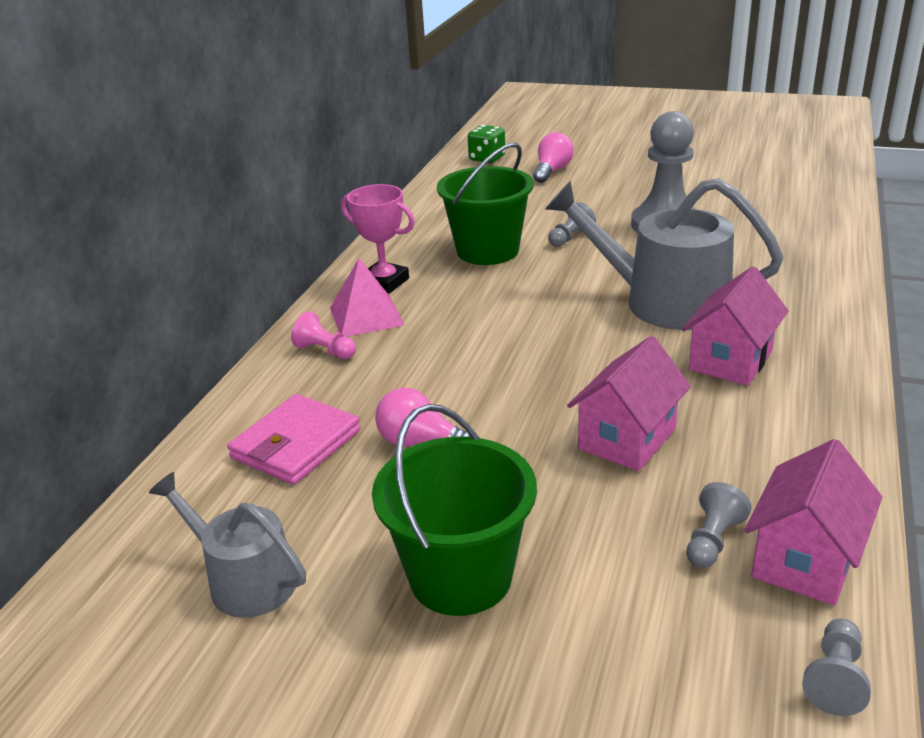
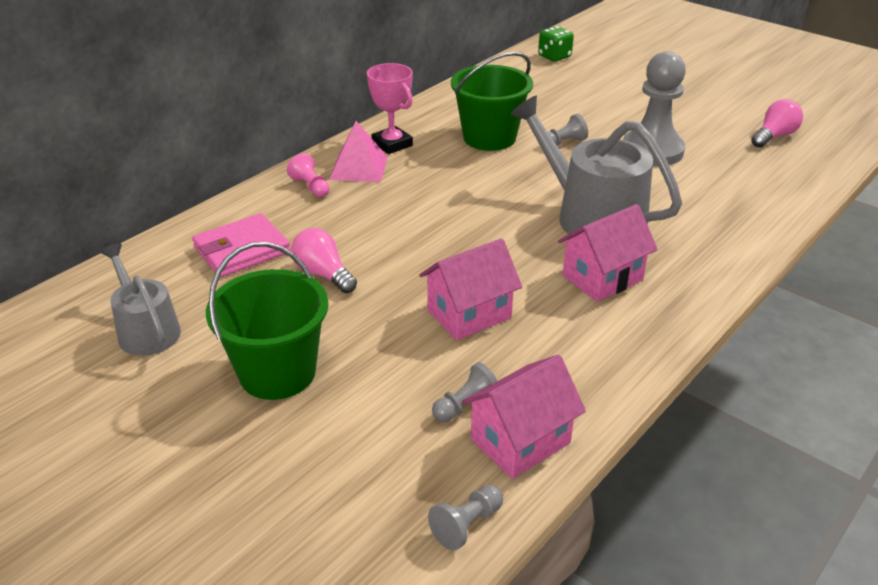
camera: 20 degrees right, 5 degrees up
pink light bulb [533,132,574,183] -> pink light bulb moved to [751,99,803,148]

